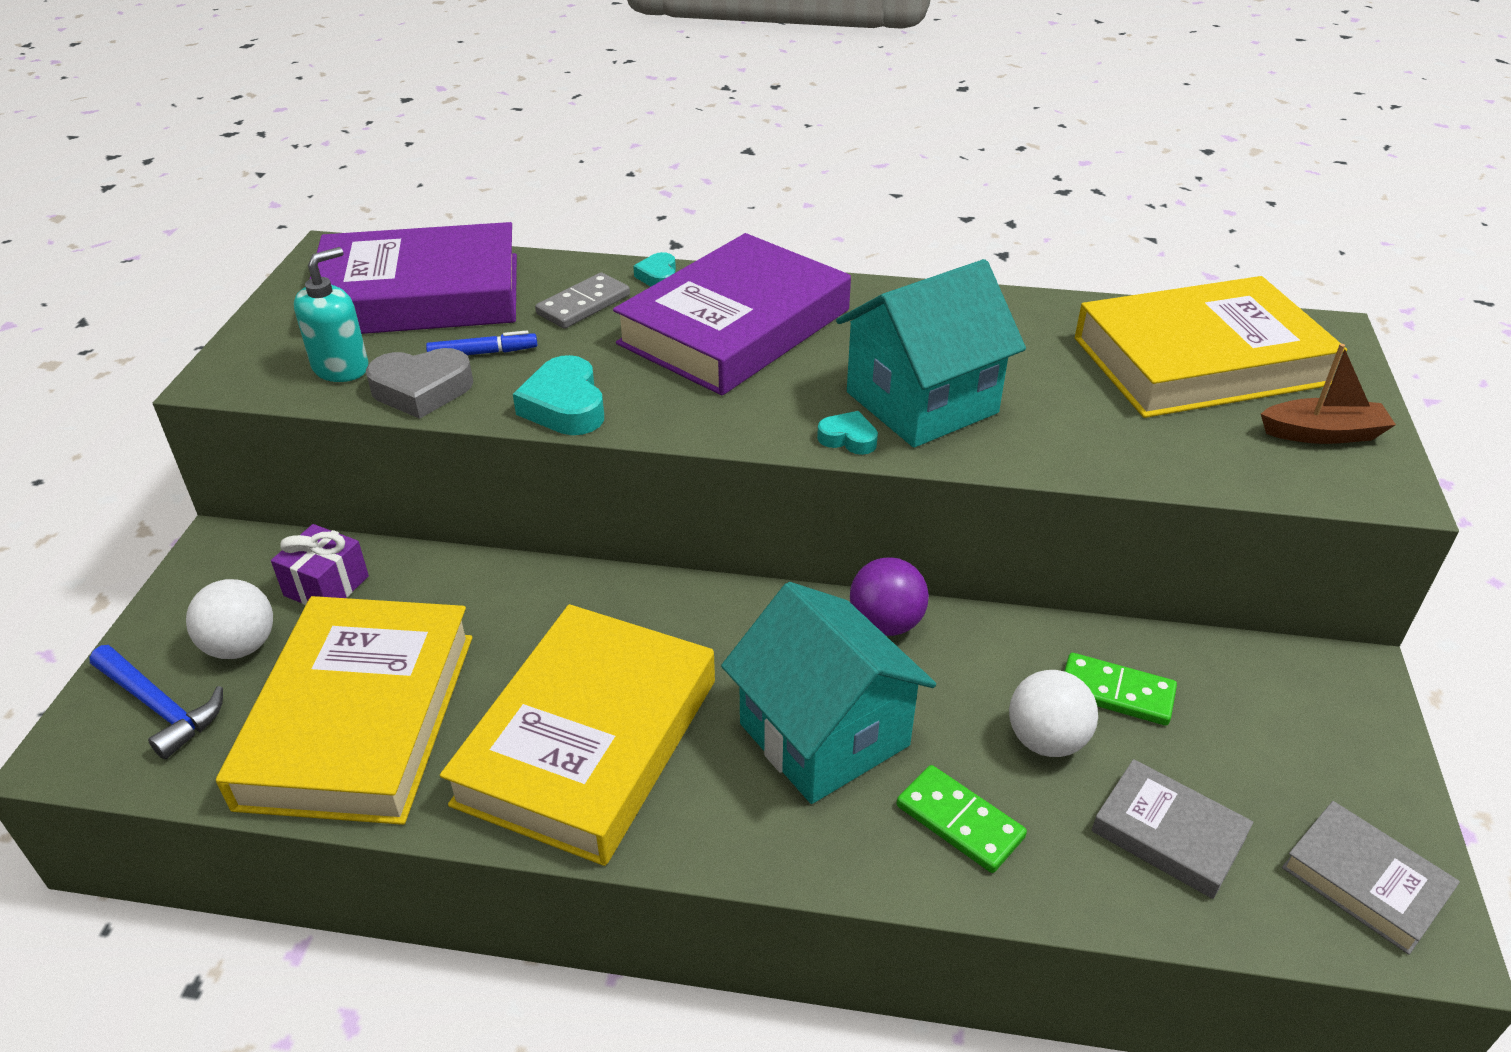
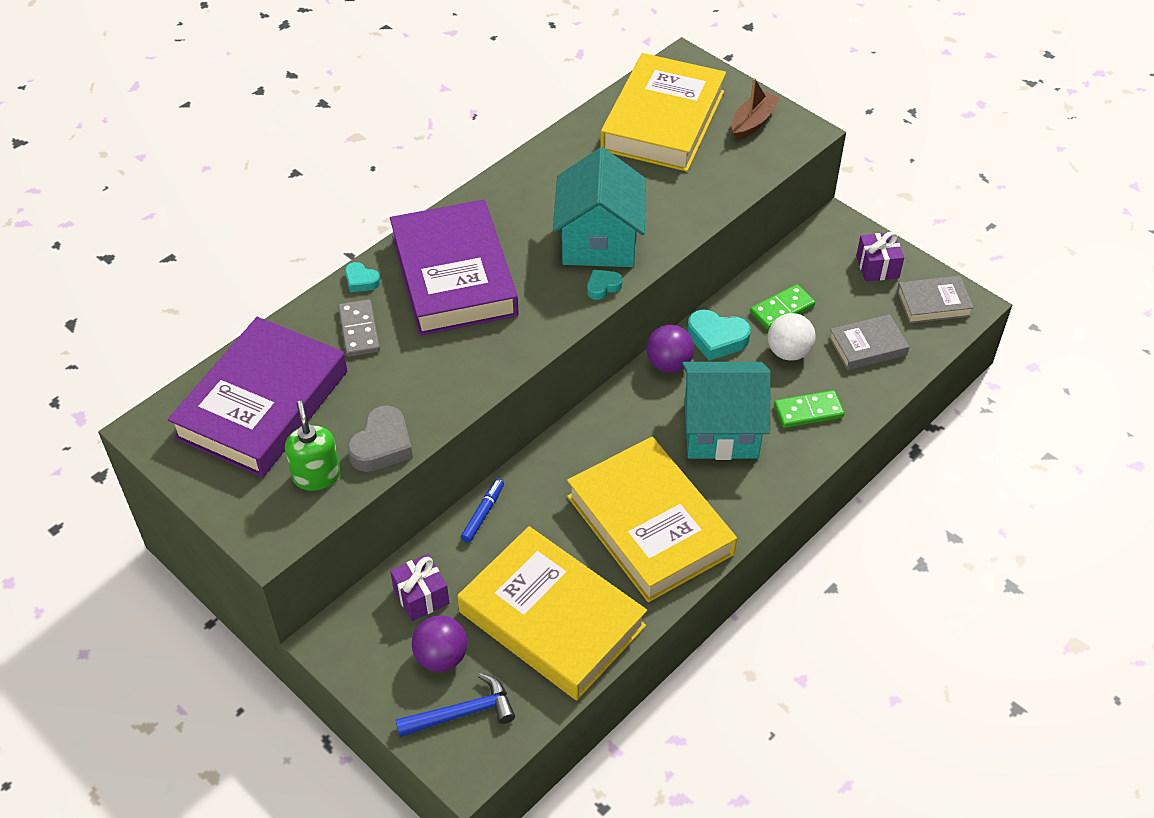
camera: 55 degrees left, 10 degrees up
white ball [186,579,273,659] -> purple ball [412,615,467,672]
turquoise soap dispenser [294,247,368,382] -> green soap dispenser [285,401,341,491]
blue marker [426,330,537,355] -> blue marker moved to [461,479,504,543]
turquoise heart [513,355,604,435] -> turquoise heart moved to [687,309,751,361]
none -> purple gift [856,231,904,282]

